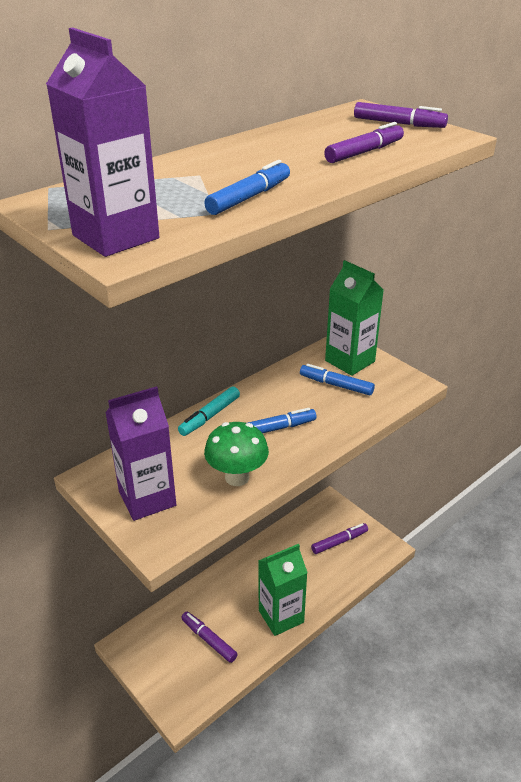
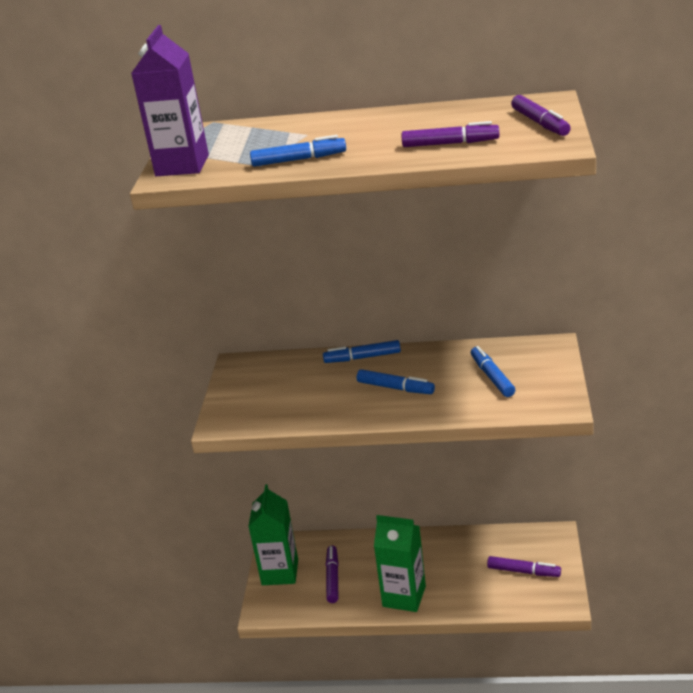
camera: 50 degrees right, 5 degrees down
purple carton [105,386,176,521] -> none
turquoise marker [178,386,240,436] -> blue marker [323,340,401,363]
green mushroom [204,422,269,486] -> none
green carton [325,260,383,376] -> green carton moved to [248,484,298,585]

